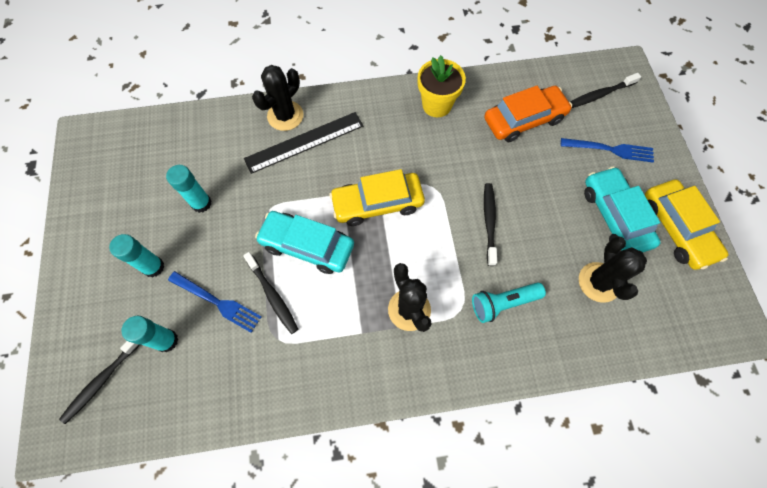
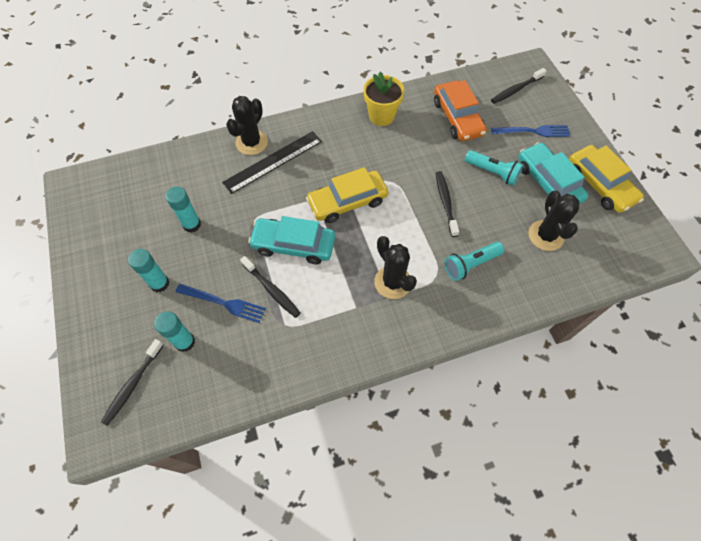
camera: 10 degrees left, 5 degrees down
orange car [484,86,572,142] -> orange car turned 105 degrees clockwise [434,80,487,141]
none -> turquoise flashlight [465,150,524,186]

